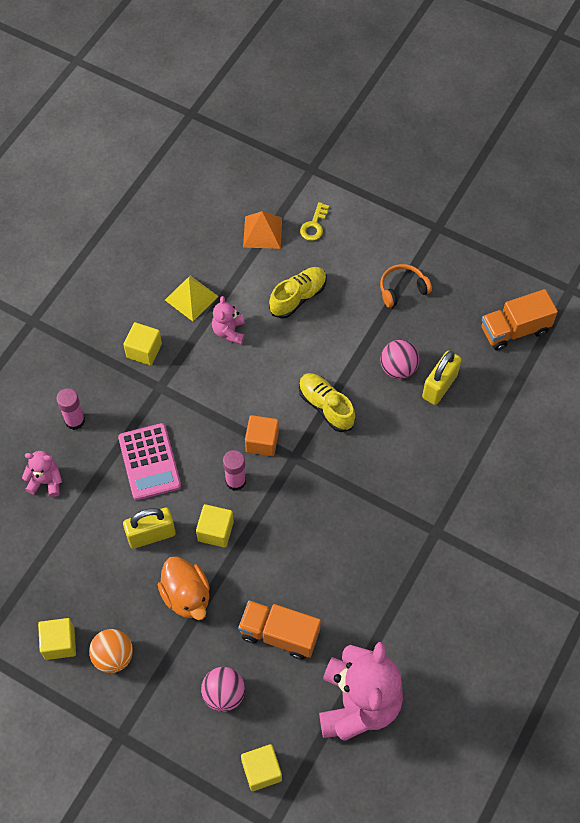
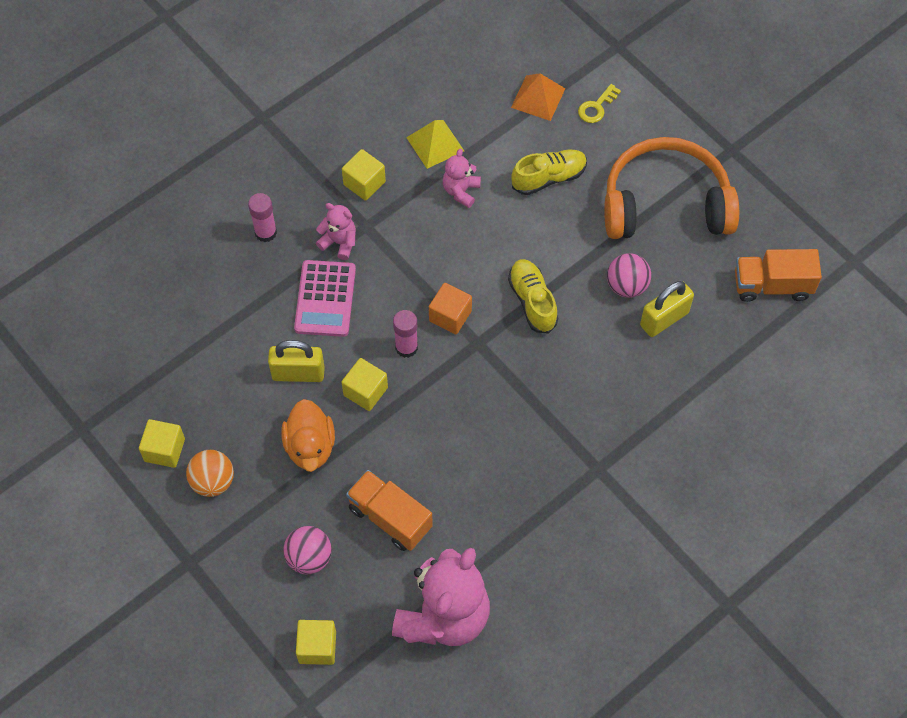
camera: 20 degrees right, 0 degrees up
pink teddy bear [22,451,62,497] -> pink teddy bear moved to [316,203,356,260]
orange headphones [380,264,432,308] -> orange headphones [604,137,739,239], size x2.32

